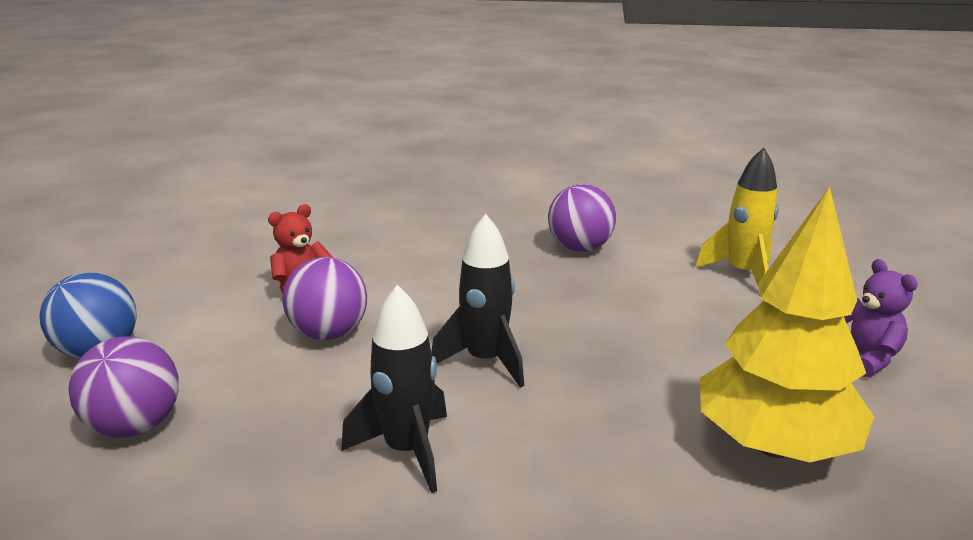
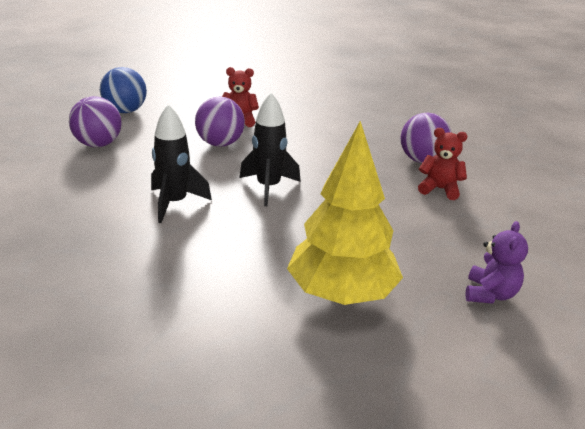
camera: 40 degrees right, 5 degrees up
yellow rocket [696,147,779,287] -> none
none -> red teddy bear [418,128,467,200]

